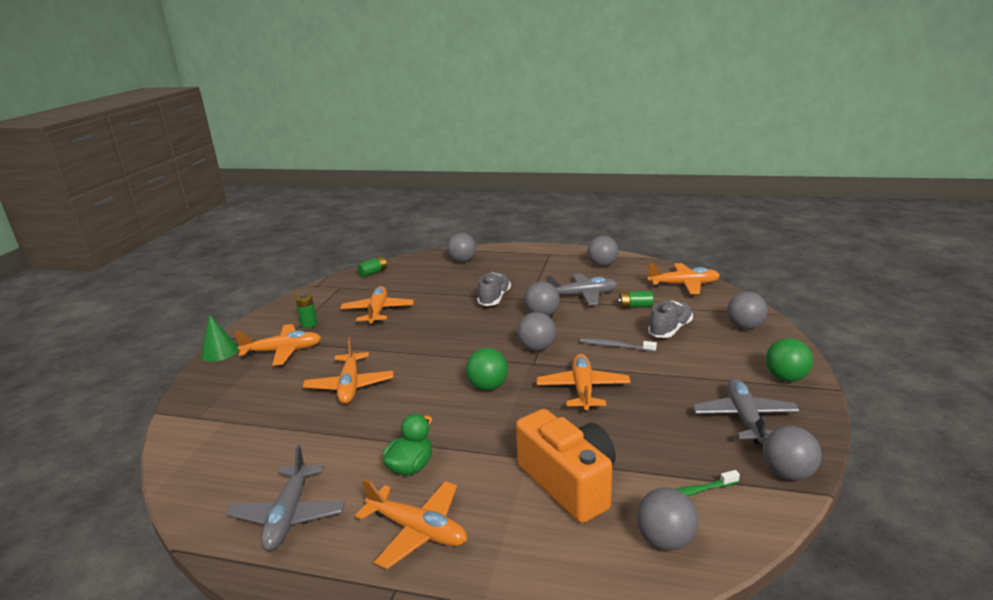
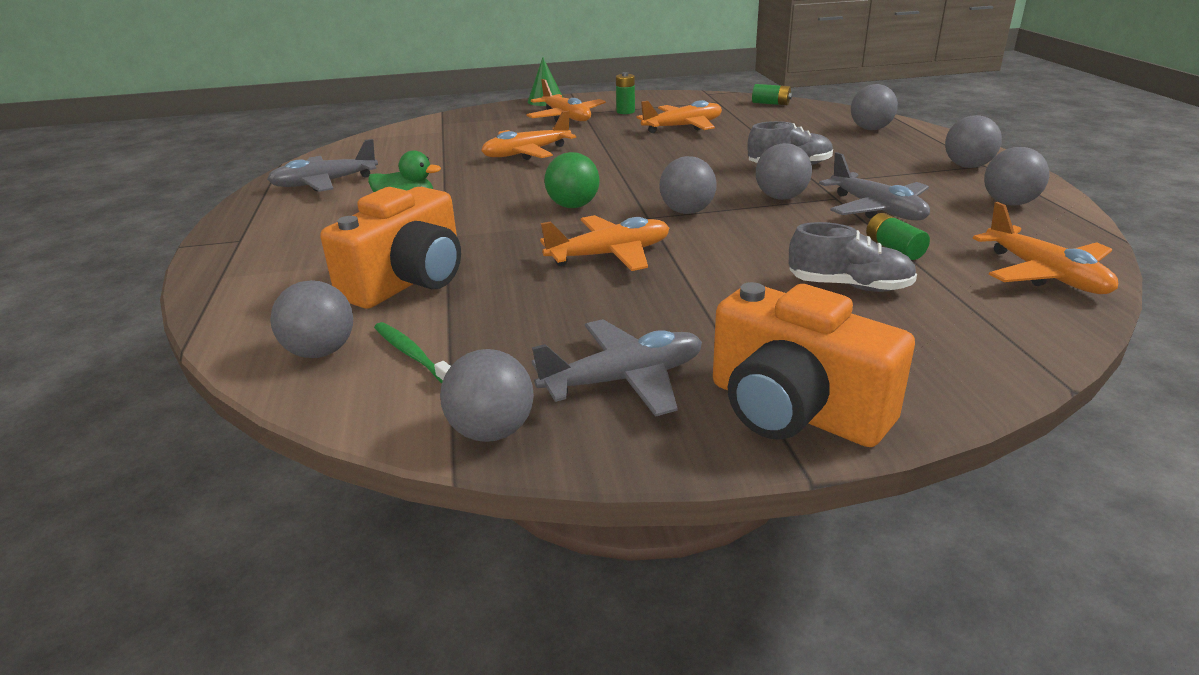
camera: 65 degrees right, 5 degrees up
orange plane [355,479,467,569] -> none
grey toothbrush [580,338,657,352] -> none
grey ball [727,292,768,329] -> grey ball moved to [945,115,1002,168]
green ball [766,338,813,382] -> orange camera [713,282,915,447]

